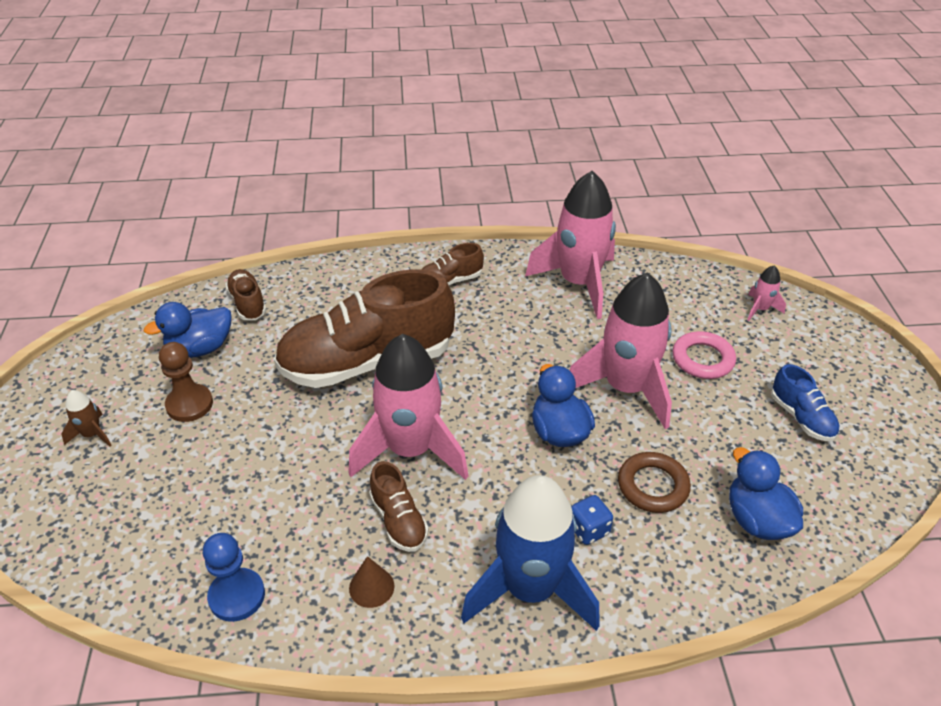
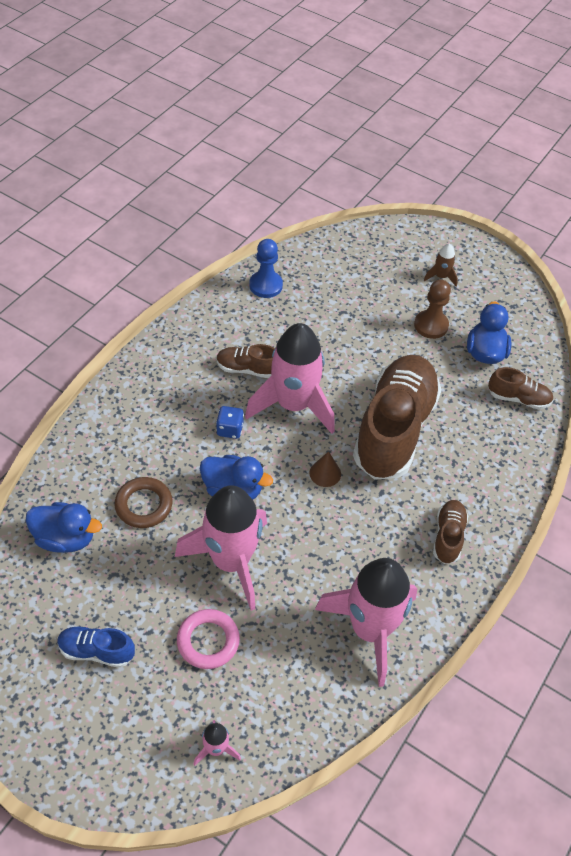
camera: 125 degrees right, 10 degrees up
brown cone [349,556,394,608] -> brown cone moved to [310,451,341,487]
blue rocket [461,475,600,631] -> none
blue dice [571,495,613,545] -> blue dice moved to [216,406,244,439]

